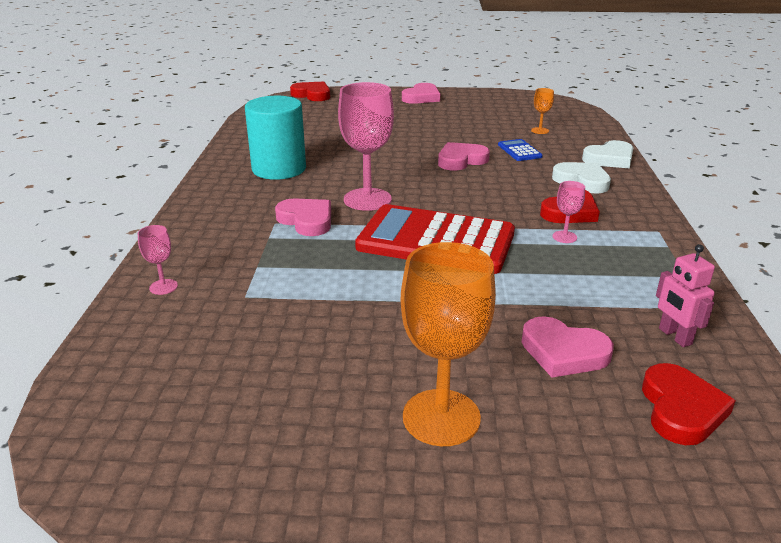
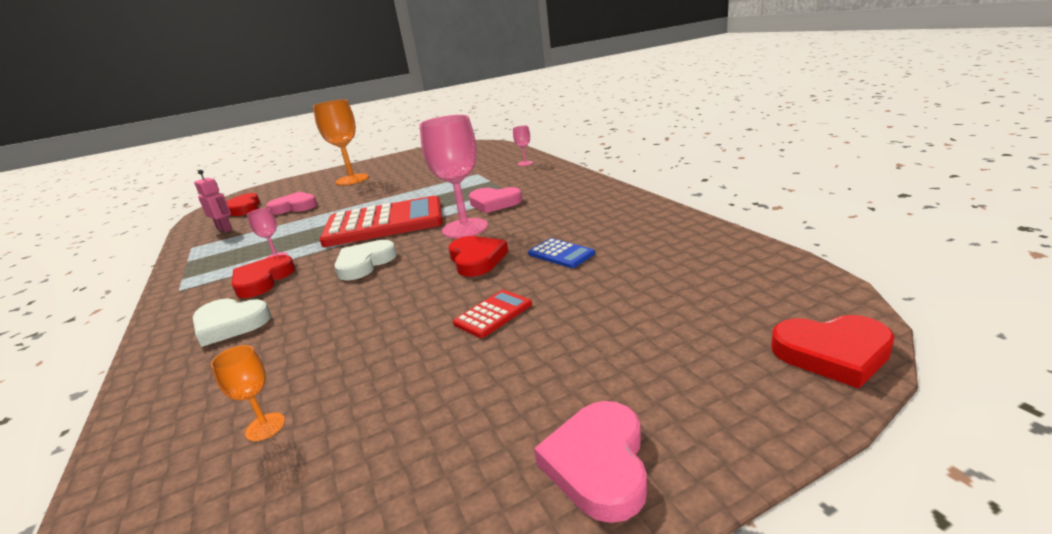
camera: 155 degrees right, 5 degrees down
turquoise cylinder [245,96,306,180] -> none
pink heart [438,142,490,171] -> none
blue calculator [498,139,542,161] -> blue calculator moved to [528,238,595,268]
white heart [582,140,633,168] -> white heart moved to [334,240,397,281]
none -> red heart [449,236,508,277]
none -> red calculator [453,290,532,338]

